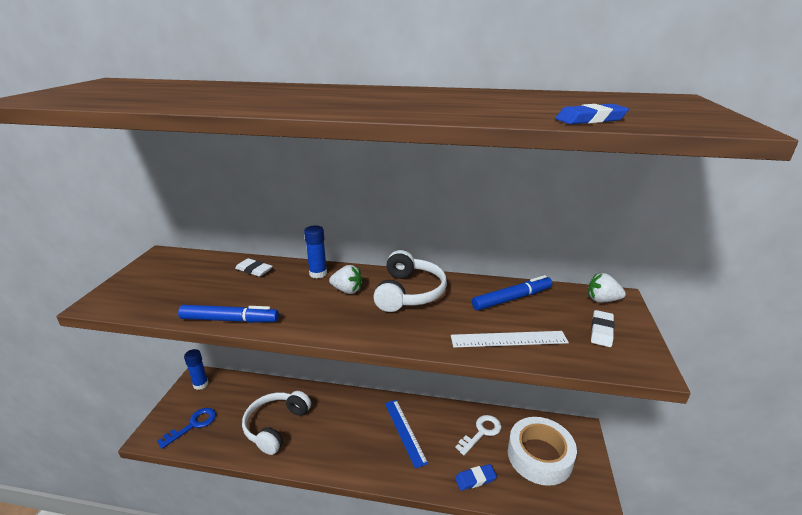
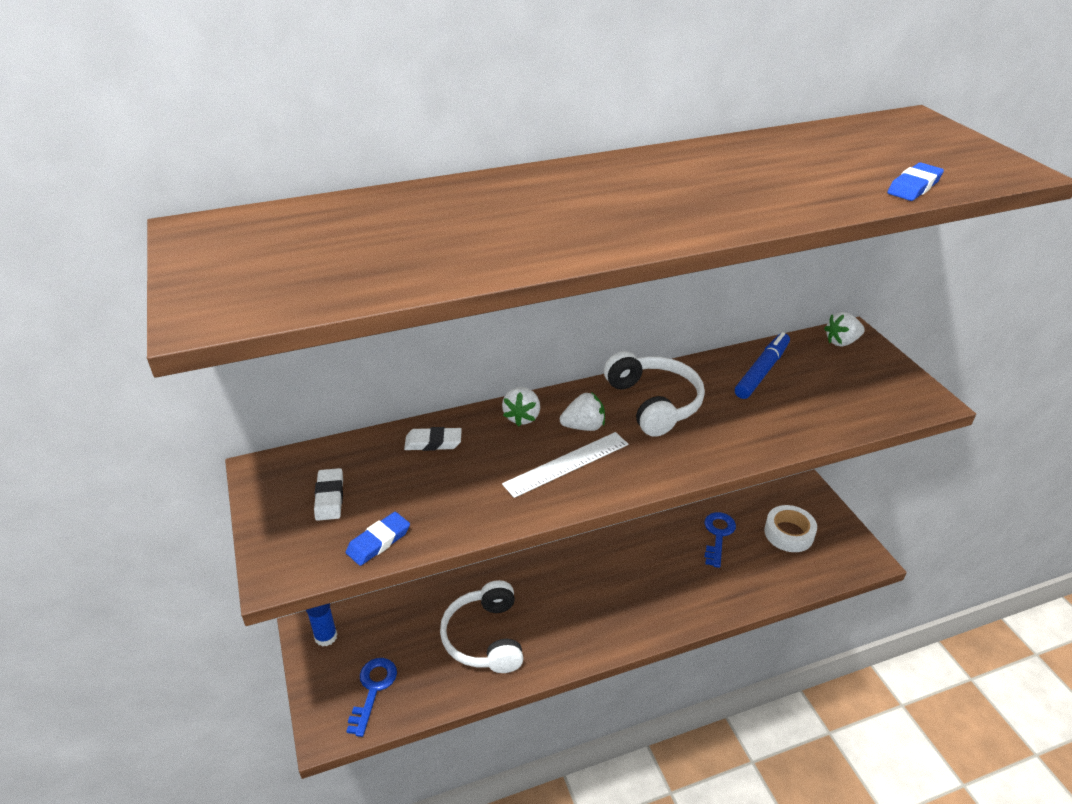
camera: 30 degrees left, 10 degrees up
blue marker [178,305,279,323] -> none
blue glue stick [304,225,327,279] -> white strawberry [502,387,540,427]
blue ruler [385,400,428,469] -> none
white ruler [451,331,569,348] -> white ruler moved to [502,432,629,498]
white key [455,415,501,455] -> blue key [704,512,736,568]
blue eraser [455,464,497,491] -> blue eraser moved to [346,512,410,566]
white tape [508,417,577,486] -> white tape [764,505,817,552], size x0.65
white eraser [591,310,615,347] -> white eraser moved to [314,468,343,521]

